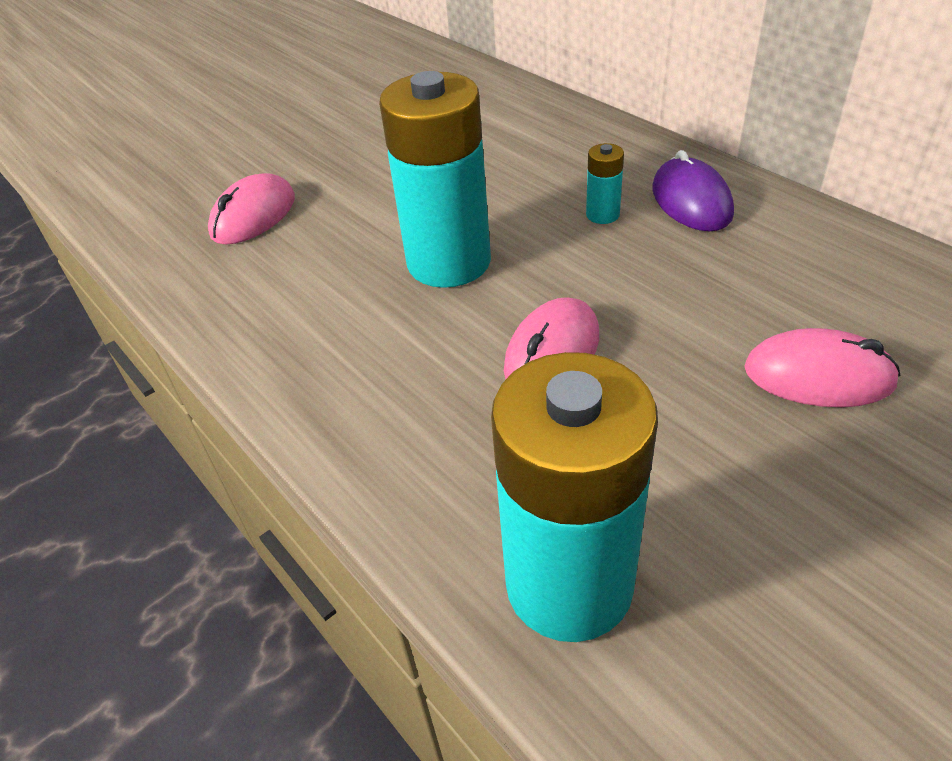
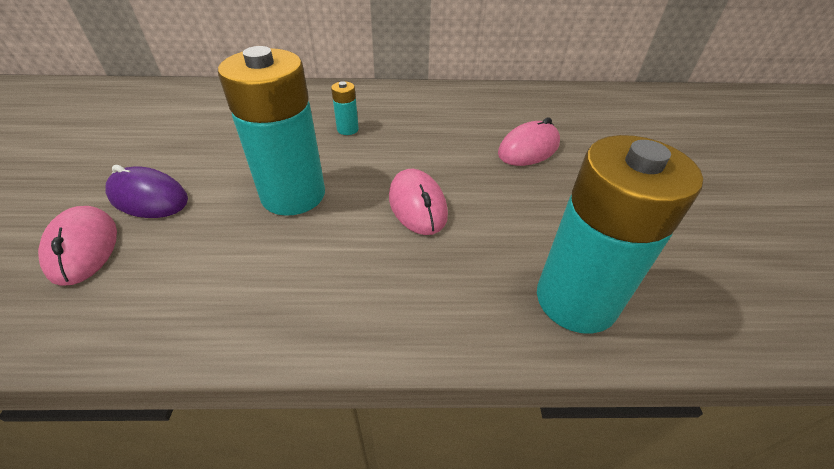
camera: 55 degrees left, 0 degrees up
purple mouse [652,150,734,231] -> purple mouse moved to [105,165,188,218]

